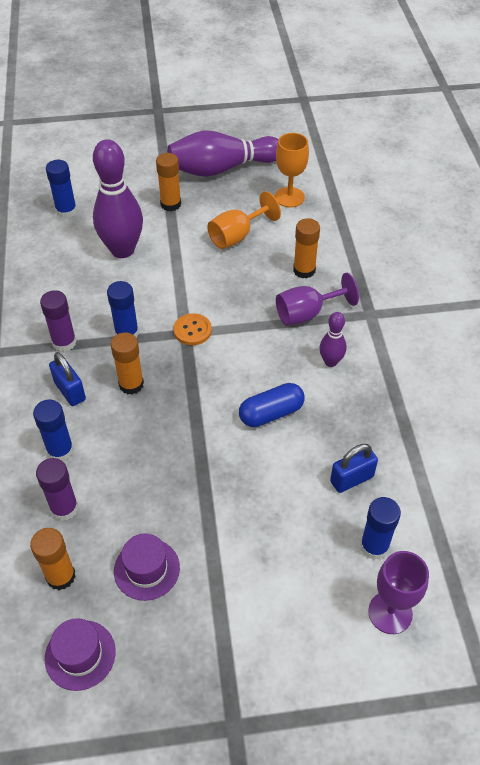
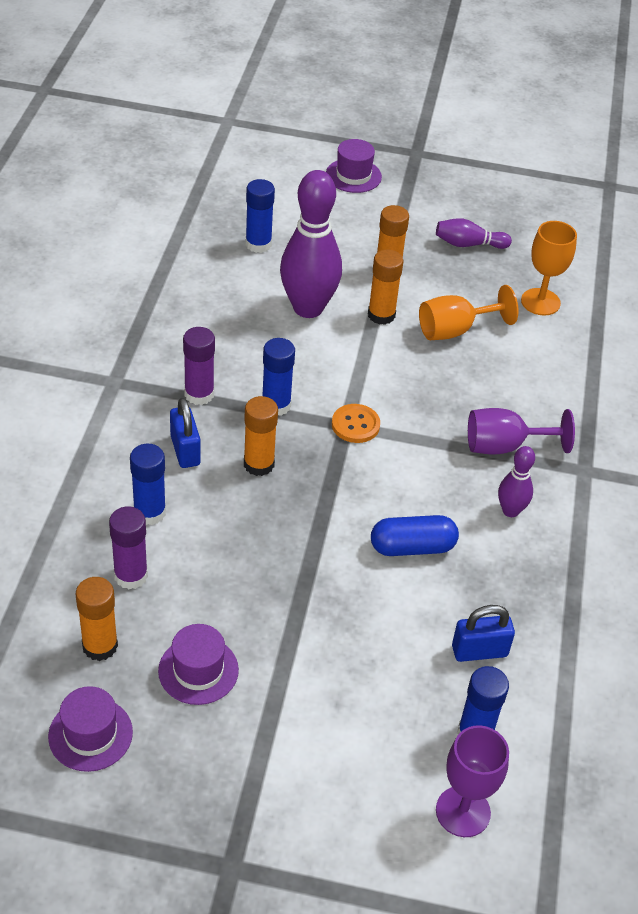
camera: 15 degrees right, 5 degrees down
purple bowling pin [167,130,279,177] -> purple bowling pin [436,218,512,249], size x0.49
orange glue stick [293,218,320,279] -> orange glue stick moved to [368,249,403,325]
none -> purple hat [326,139,382,193]

